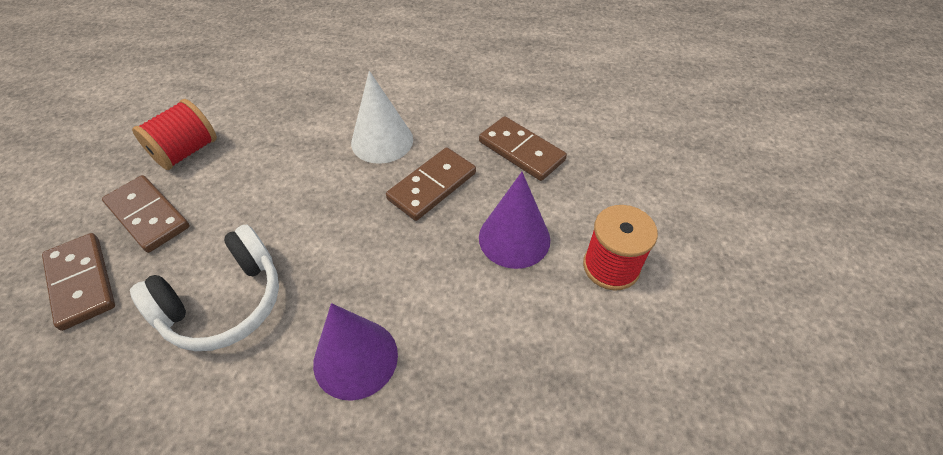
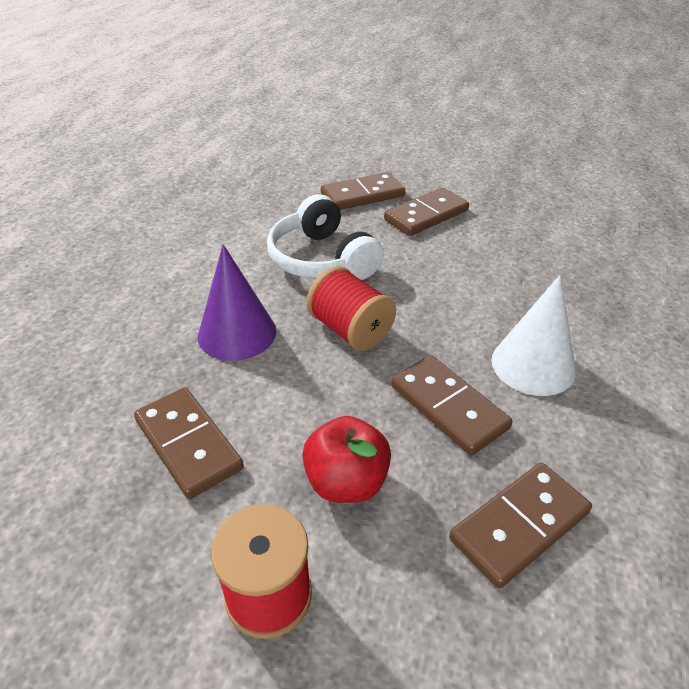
camera: 100 degrees right, 10 degrees down
red spool [132,99,217,170] -> red spool moved to [306,266,396,351]
purple cone [479,172,550,269] -> red apple [302,416,391,503]
none -> brown domino [134,388,244,499]

